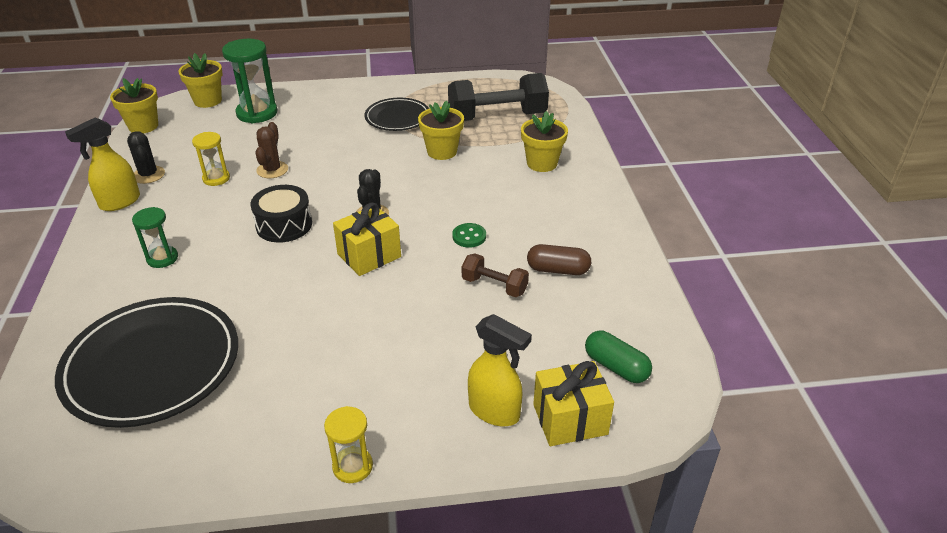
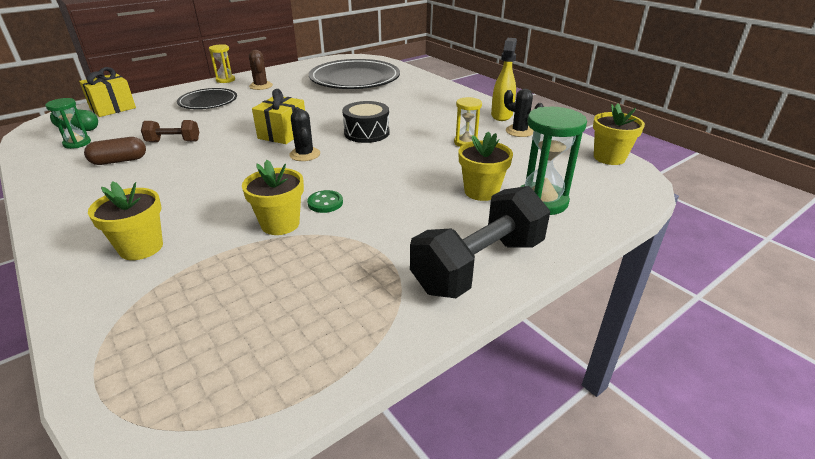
camera: 150 degrees right, 5 degrees down
green hourglass [132,207,178,268] -> green hourglass moved to [45,98,91,149]
yellow flower pot [178,53,222,108] -> yellow flower pot moved to [459,131,513,201]
brown cactus [255,122,288,178] -> brown cactus moved to [249,50,273,90]
black plate [364,98,429,131] -> black plate moved to [177,88,237,109]
black dumbbell [448,73,549,121] -> black dumbbell moved to [410,186,550,298]
green button [452,223,486,248] -> green button moved to [307,190,343,213]
yellow spray bottle [468,314,532,426] -> none

